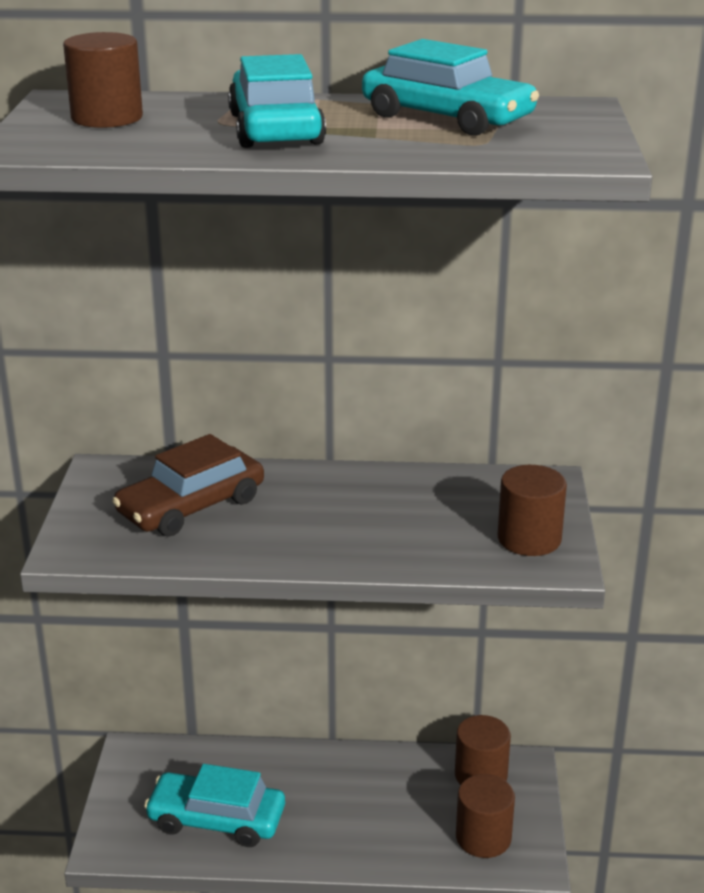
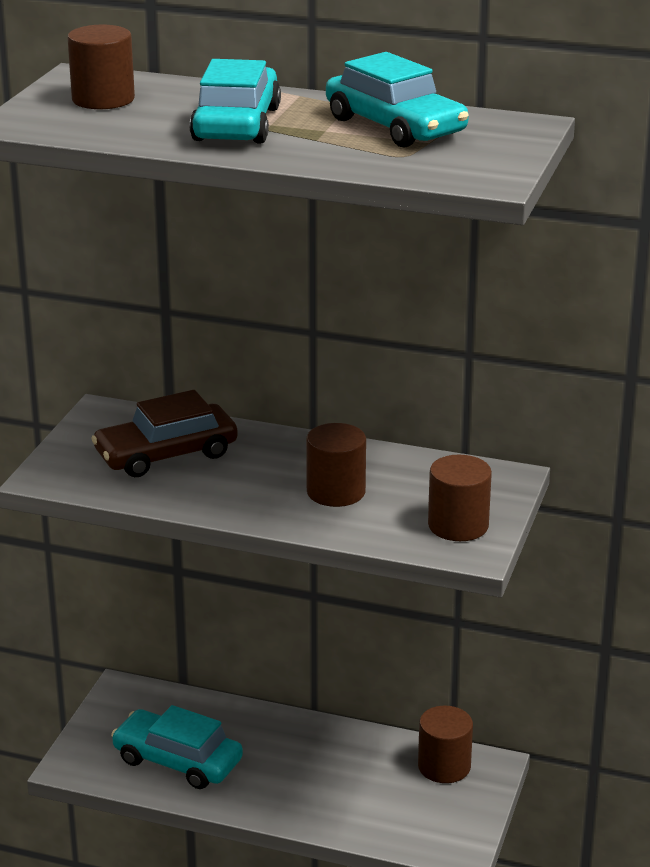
camera: 15 degrees right, 0 degrees up
brown cylinder [456,774,515,858] -> brown cylinder moved to [306,423,366,507]

